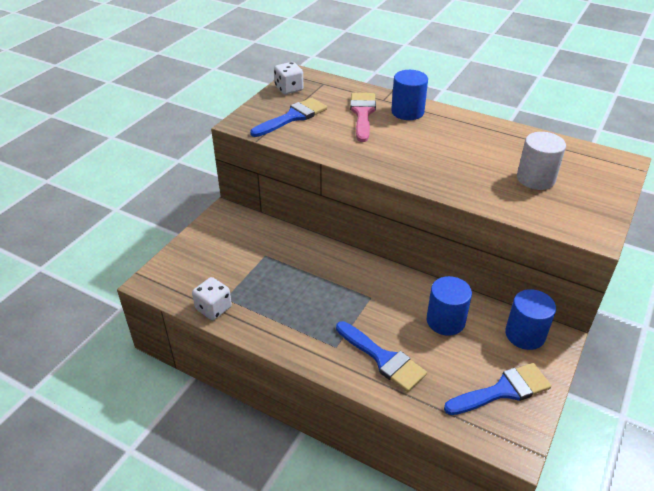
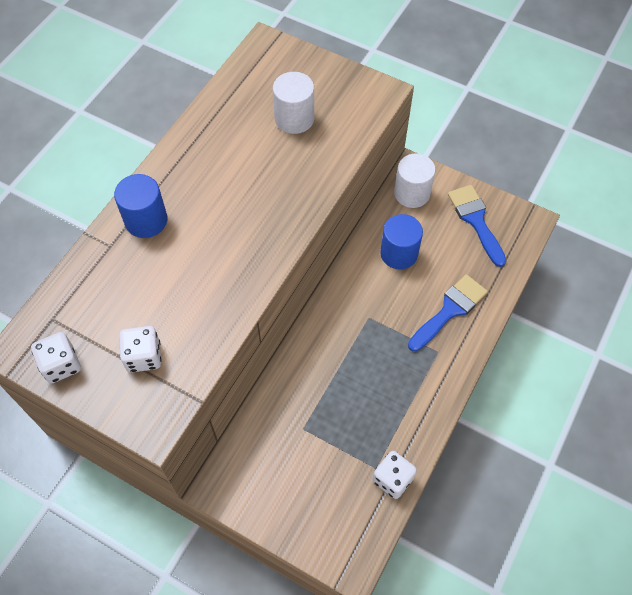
camera: 90 degrees left, 20 degrees up
blue brush [250,98,327,137] -> white dice [119,326,161,372]
pink brush [350,93,376,142] -> none
blue cylinder [505,289,556,350] -> white cylinder [394,154,436,208]

